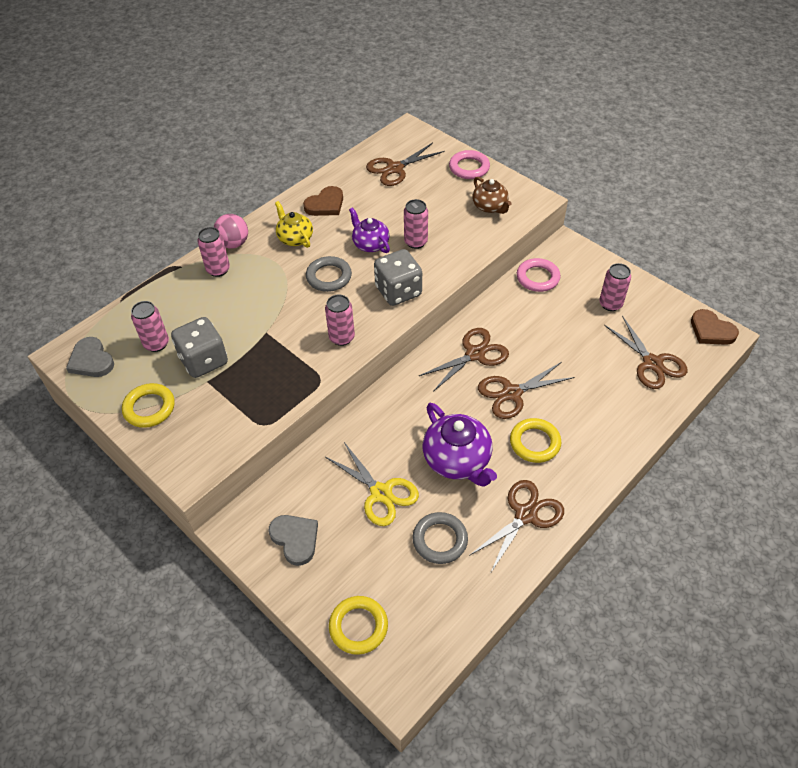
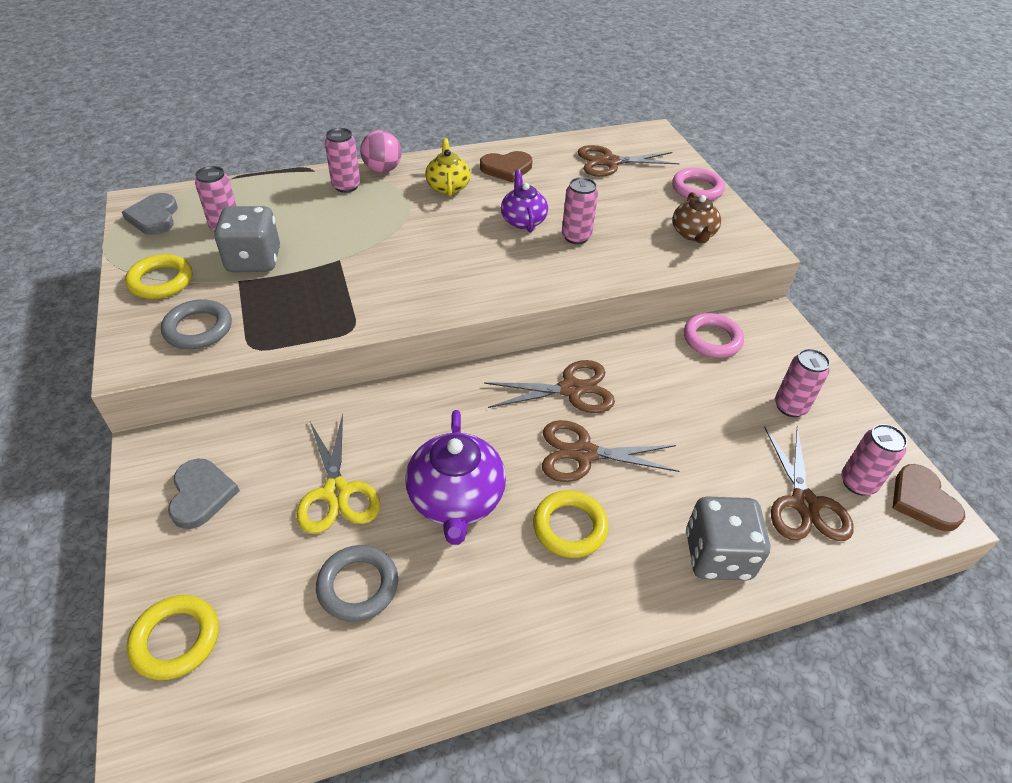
camera: 25 degrees right, 5 degrees down
grey ring [306,256,352,292] -> grey ring moved to [161,299,232,349]
pink can [325,295,355,346] -> pink can moved to [841,424,908,495]
grey dice [374,249,422,306] -> grey dice moved to [686,496,770,581]
brown scissors [469,480,564,574] -> none

